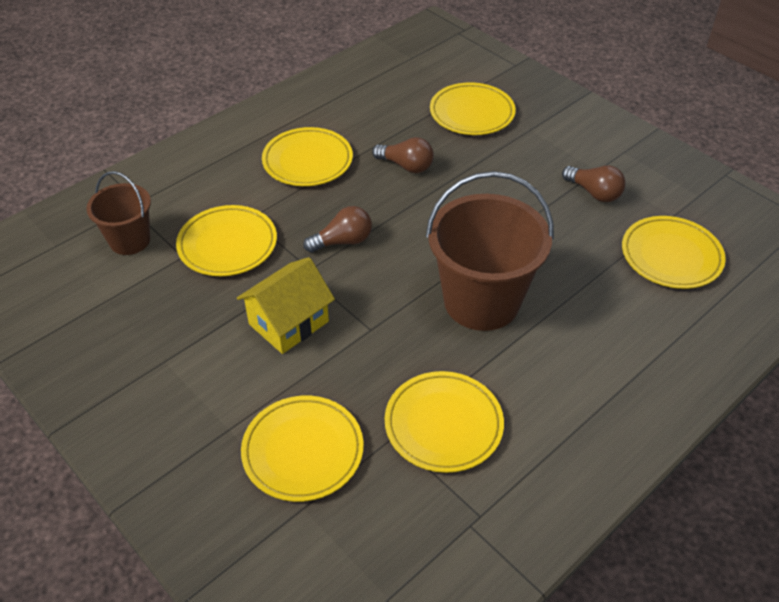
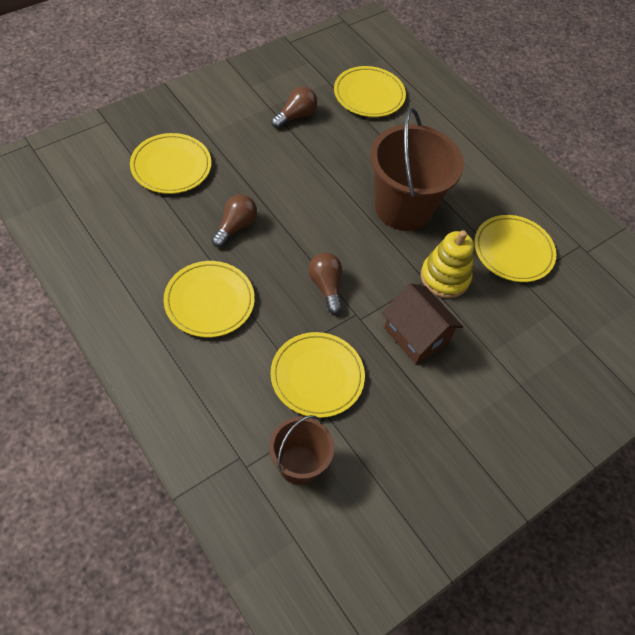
camera: 90 degrees left, 10 degrees up
yellow house [237,257,335,354] -> brown house [382,283,463,364]
yellow plate [241,396,364,502] -> none
none -> yellow stacking toy [421,230,474,298]

